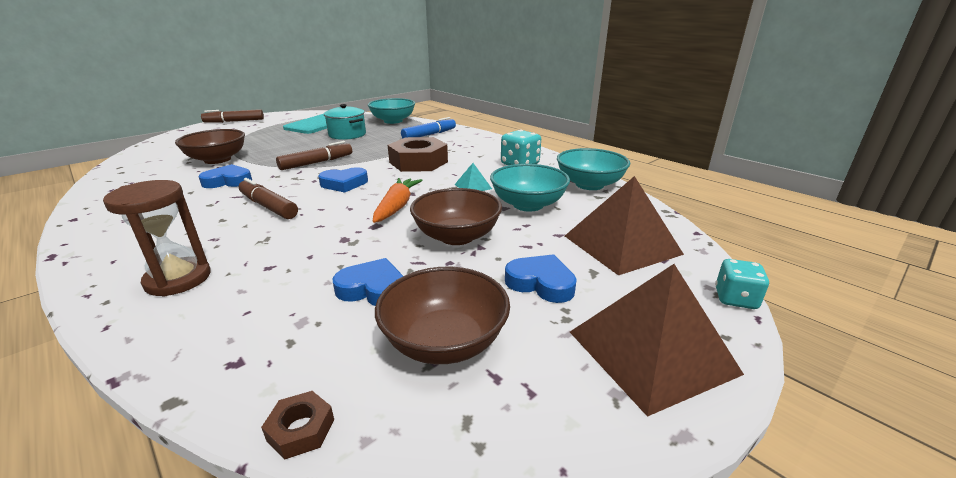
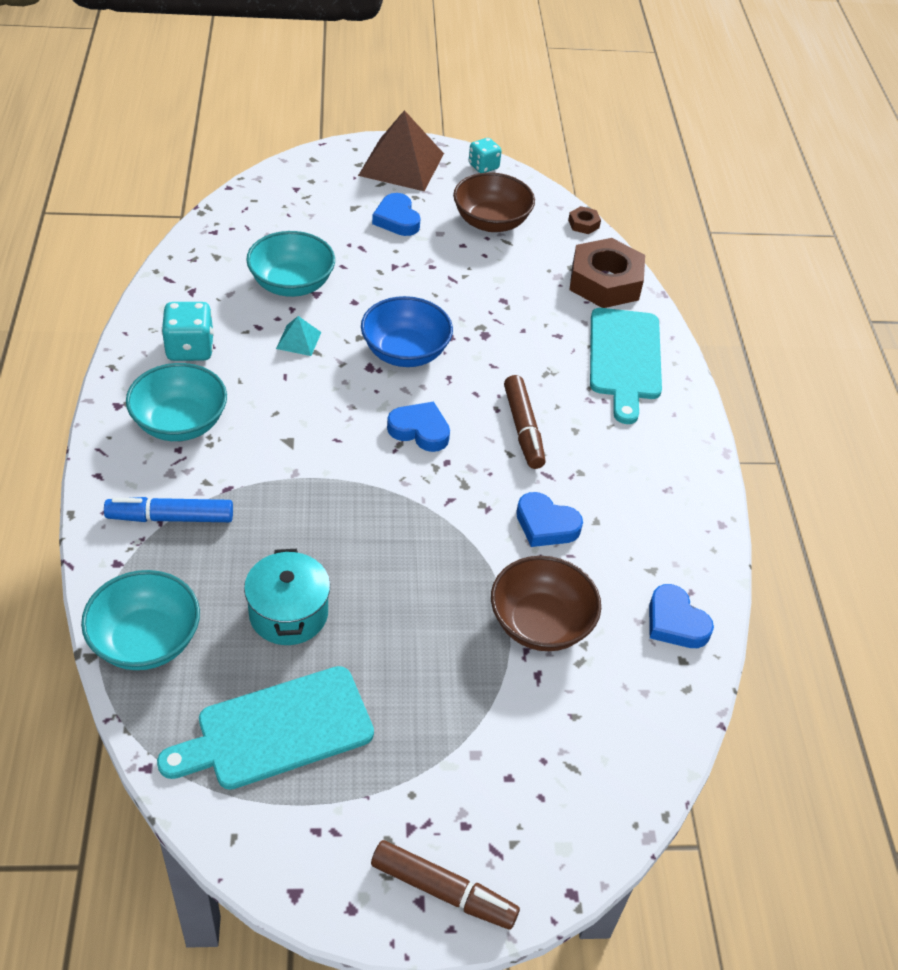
camera: 145 degrees left, 20 degrees up
brown hourglass [103,180,211,297] -> turquoise cutting board [590,308,662,424]
brown marker [276,141,352,170] -> none
blue heart [333,258,403,306] -> blue heart moved to [649,584,714,648]
orange carrot [373,178,423,223] -> blue bowl [361,296,453,367]
brown nut [388,137,448,172] -> brown nut moved to [569,238,645,308]
brown bowl [410,188,502,245] -> none
turquoise bowl [557,148,630,190] -> turquoise bowl moved to [126,363,227,441]
brown pyramid [565,176,684,275] -> none
turquoise dice [715,259,769,309] -> turquoise dice moved to [469,138,502,173]

